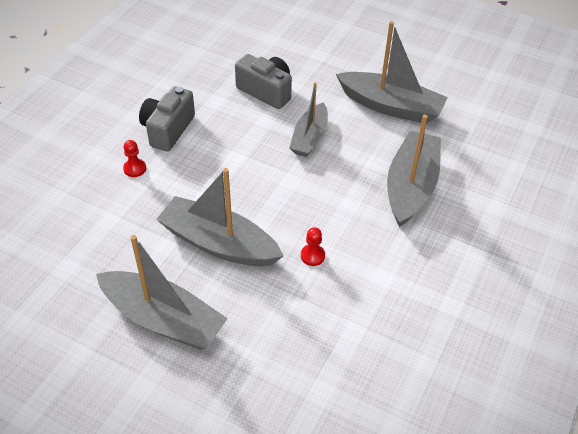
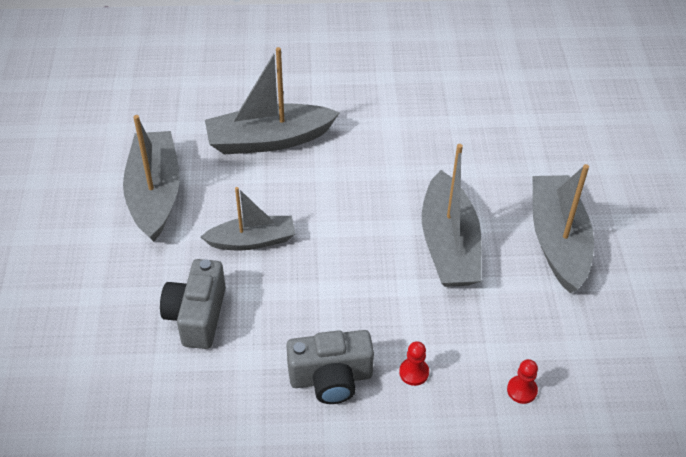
camera: 120 degrees left, 0 degrees up
red pawn [301,227,325,266] -> red pawn moved to [507,359,538,404]

